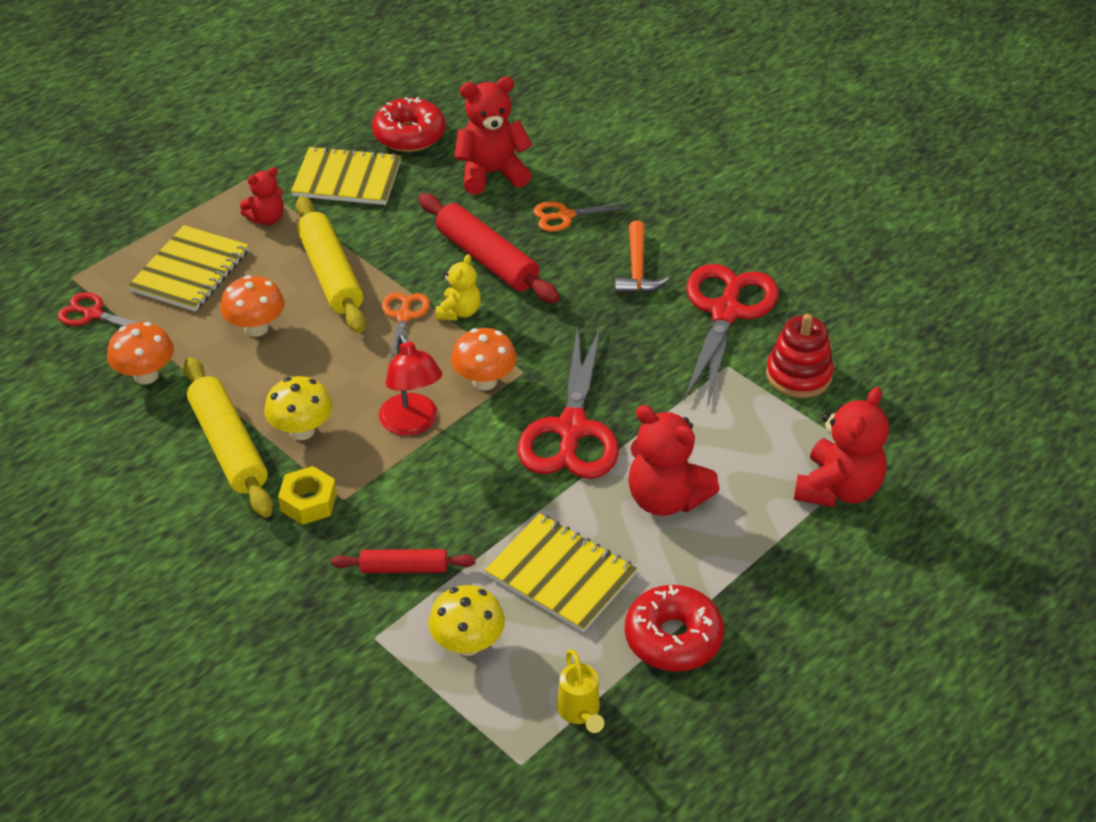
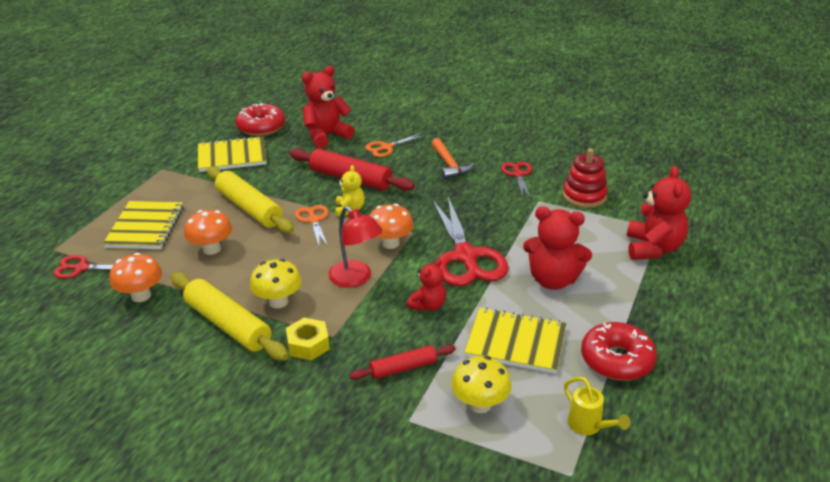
camera: 20 degrees left, 10 degrees down
red teddy bear [240,167,284,225] -> red teddy bear moved to [407,258,446,312]
red scissors [684,264,779,405] -> red scissors [501,162,532,199], size x0.52

